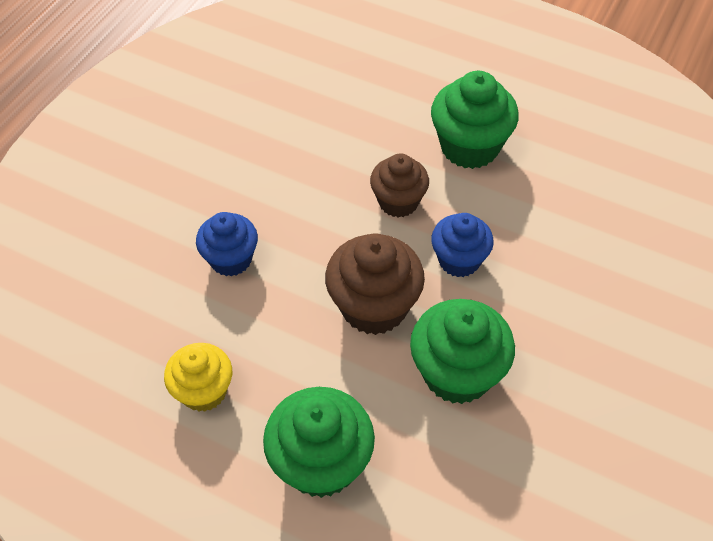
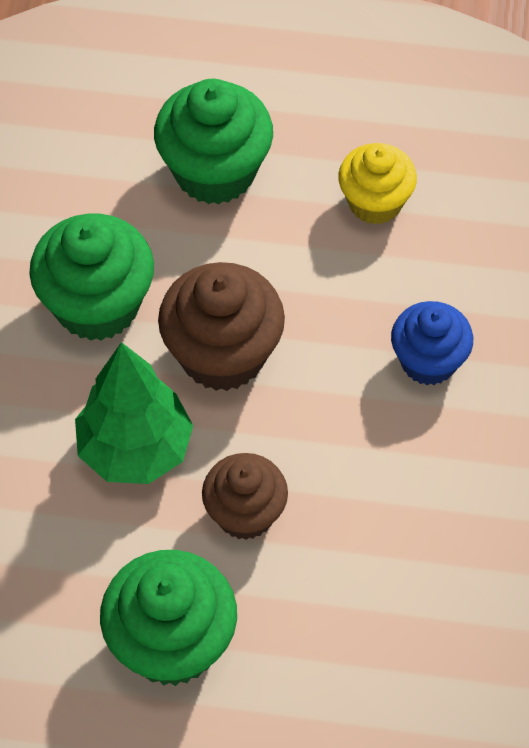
camera: 160 degrees right, 5 degrees up
blue cupcake [431,213,494,277] -> green tree [75,342,193,484]

